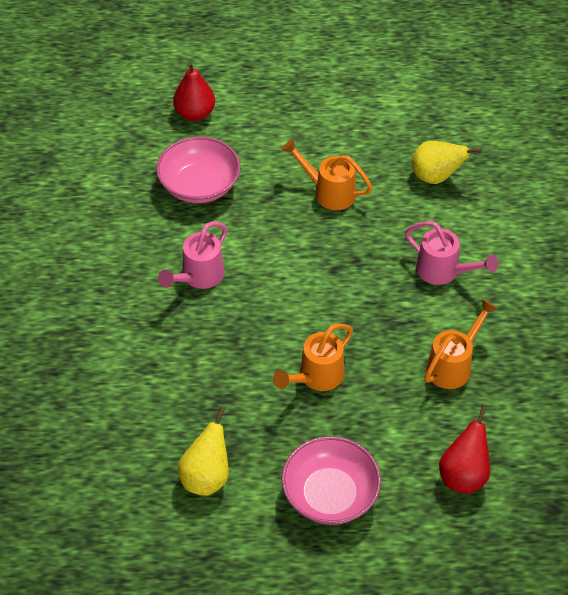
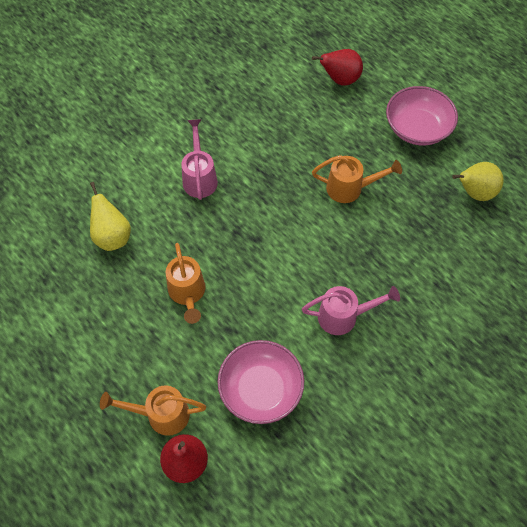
camera: 130 degrees left, 10 degrees up
orange watering can [424,299,498,389] -> orange watering can moved to [100,385,206,436]

